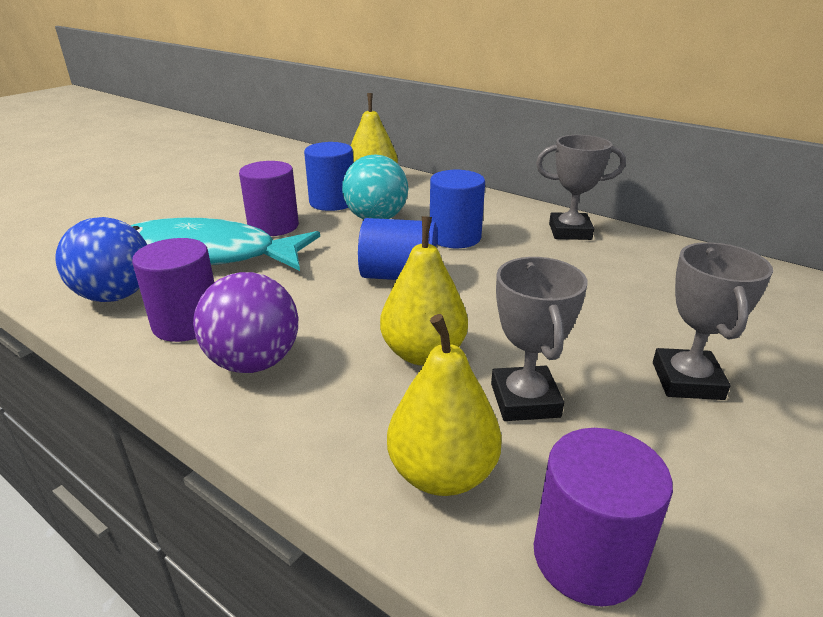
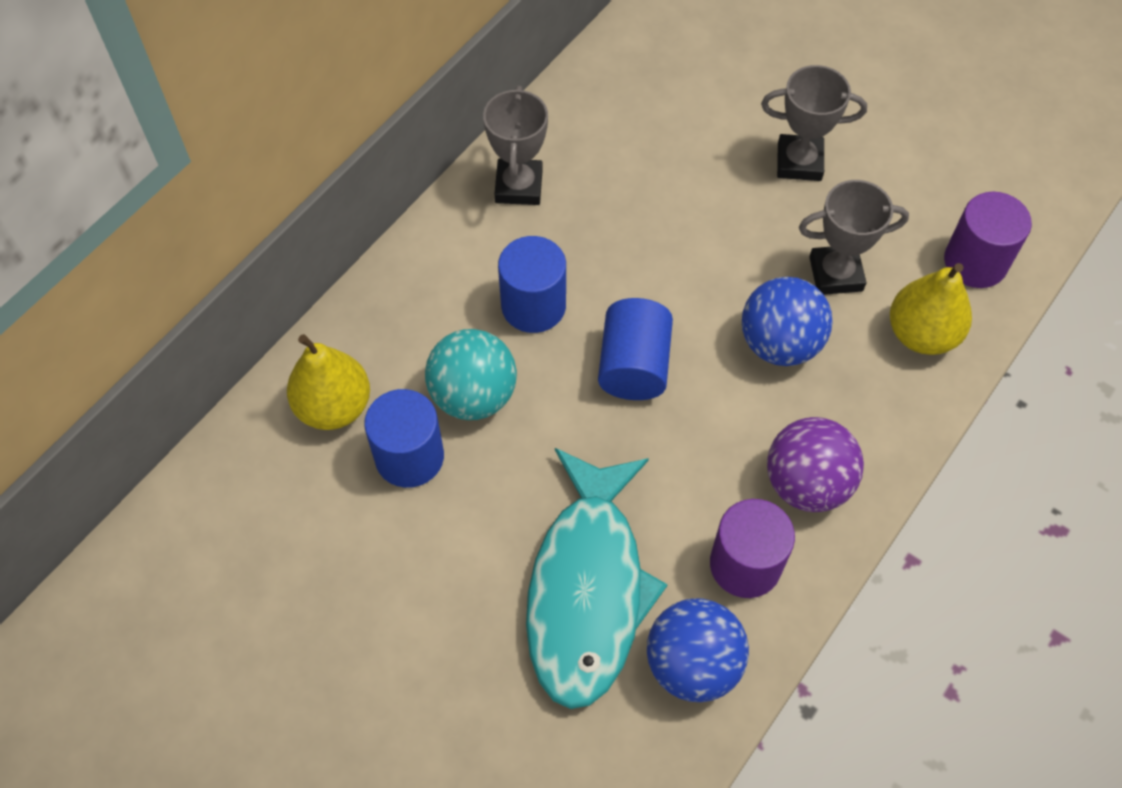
camera: 90 degrees left, 30 degrees up
purple cylinder [239,161,299,236] -> none
yellow pear [380,216,468,366] -> blue ball [742,277,833,366]

